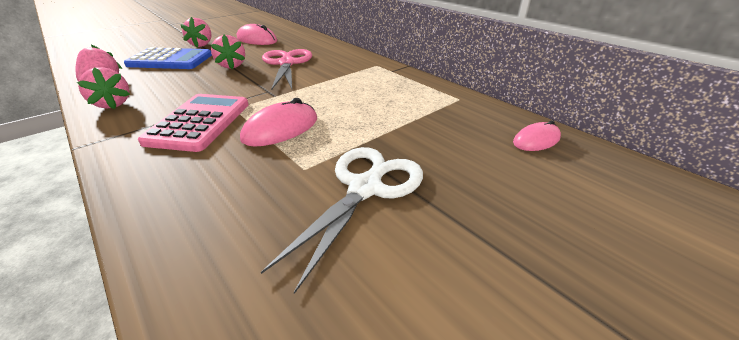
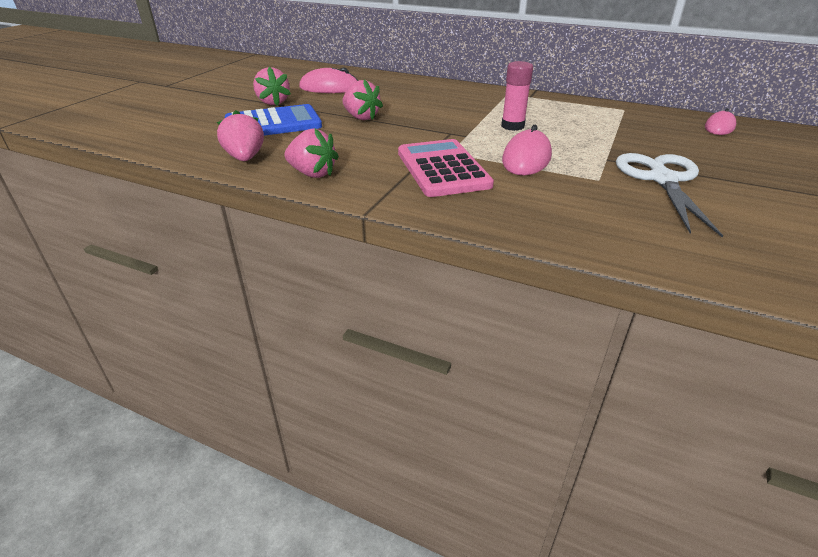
camera: 25 degrees left, 0 degrees up
pink scissors [262,49,312,90] -> none
none -> pink glue stick [501,61,533,131]

